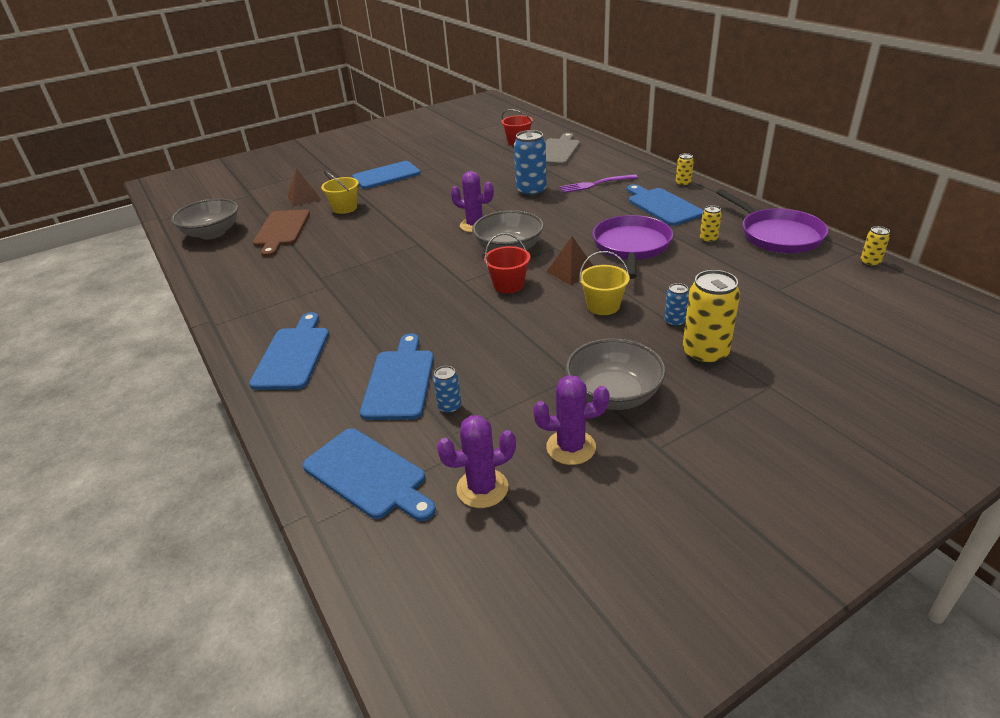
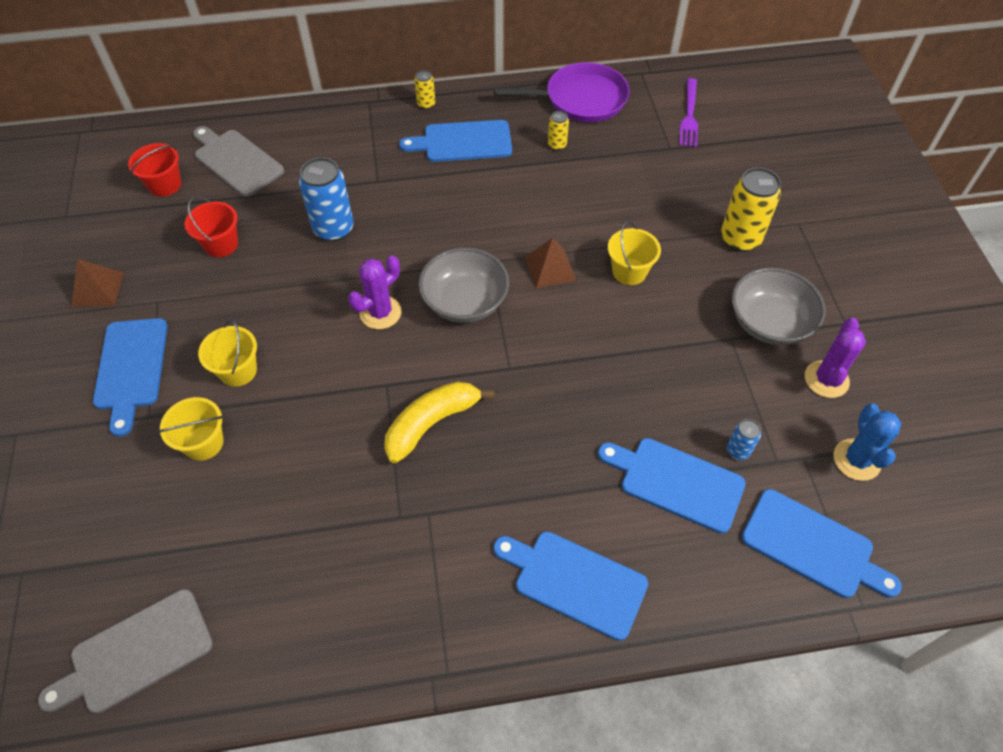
camera: 70 degrees left, 20 degrees up
grey bowl [171,198,238,240] -> grey cutting board [38,589,213,713]
brown cutting board [253,210,310,257] -> none
brown pyramid [288,168,321,206] -> brown pyramid moved to [71,259,123,307]
blue cutting board [303,428,436,521] -> blue cutting board turned 60 degrees clockwise [741,489,902,598]
purple cactus [437,415,516,508] -> blue cactus [834,404,901,481]
red bucket [484,233,530,293] -> red bucket moved to [185,197,238,257]
purple fork [559,174,638,193] -> purple fork moved to [679,78,698,147]
purple pan [593,215,673,279] -> none
blue can [664,283,689,327] -> none
yellow can [860,226,890,267] -> none
none -> yellow bucket [198,320,257,387]
none -> yellow banana [384,381,494,463]

